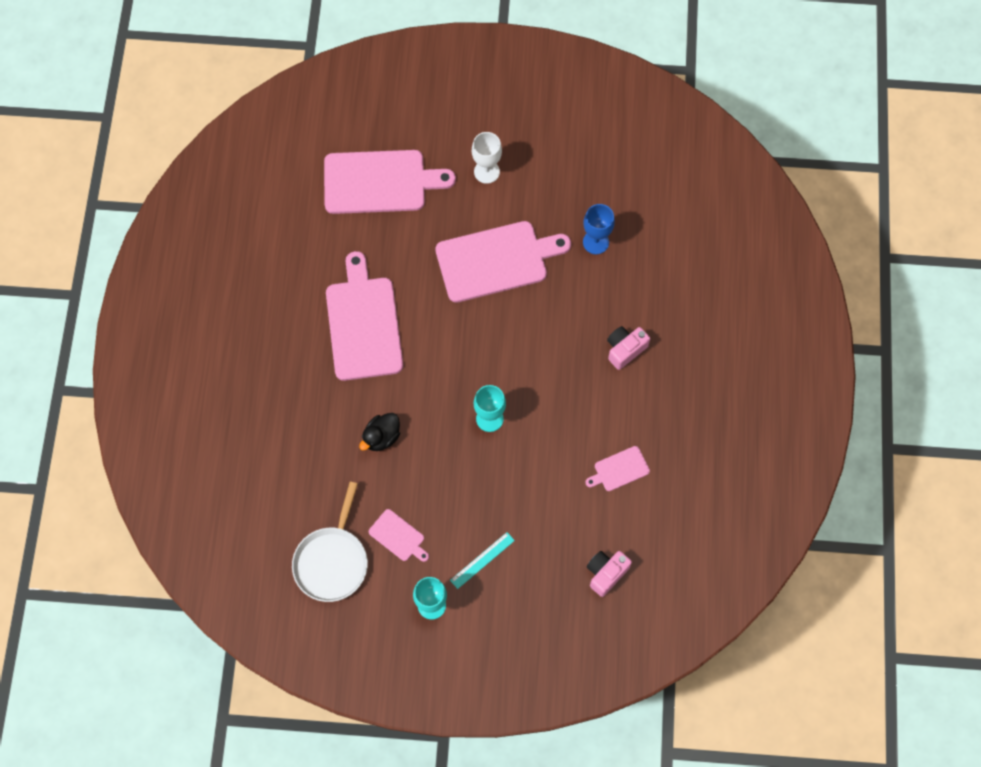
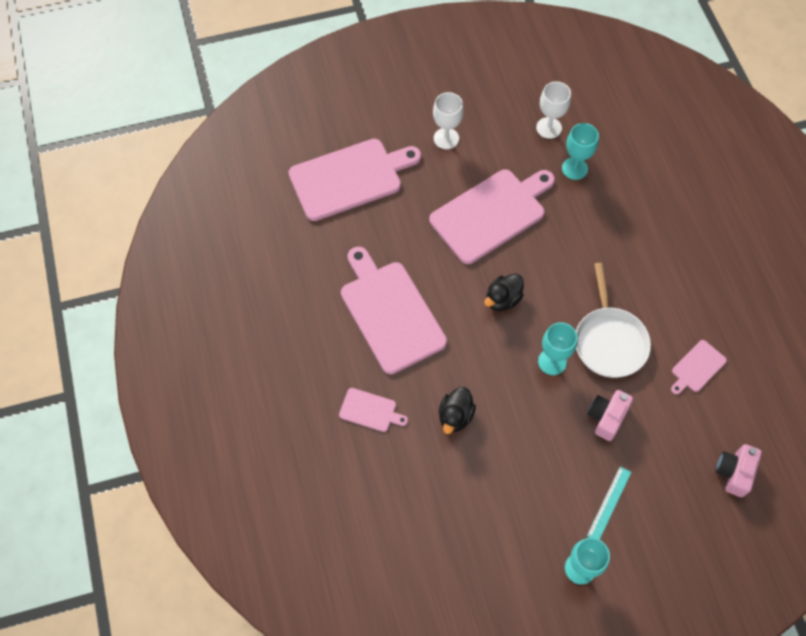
camera: 20 degrees left, 5 degrees down
white pan [292,482,368,602] -> white pan moved to [576,263,651,378]
pink cutting board [369,509,429,562] -> pink cutting board moved to [339,388,408,432]
blue goblet [583,204,615,254] -> turquoise goblet [562,123,599,180]
pink camera [607,326,650,370] -> pink camera moved to [588,390,633,441]
none -> black duck [484,274,524,311]
none -> white goblet [536,81,571,139]

